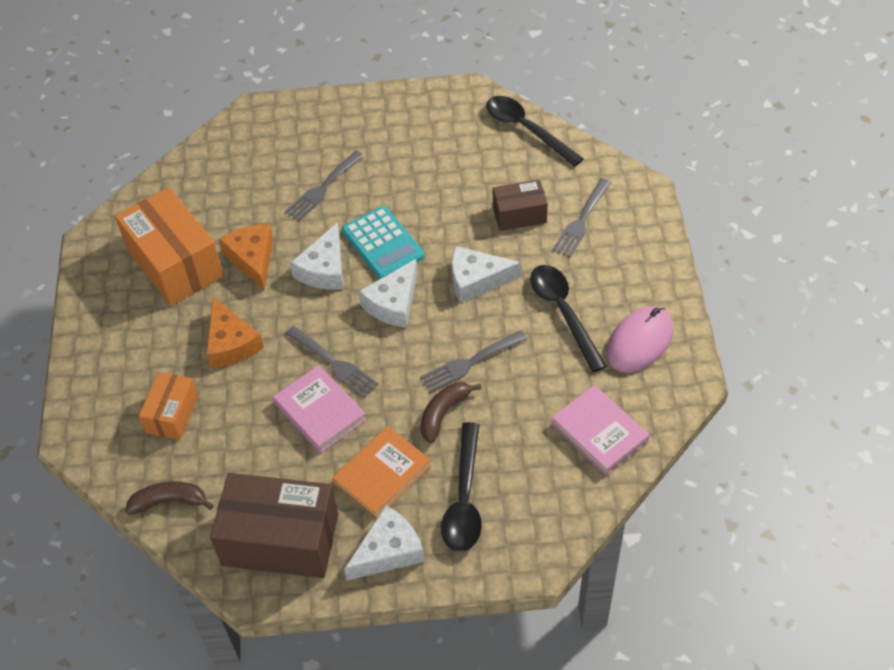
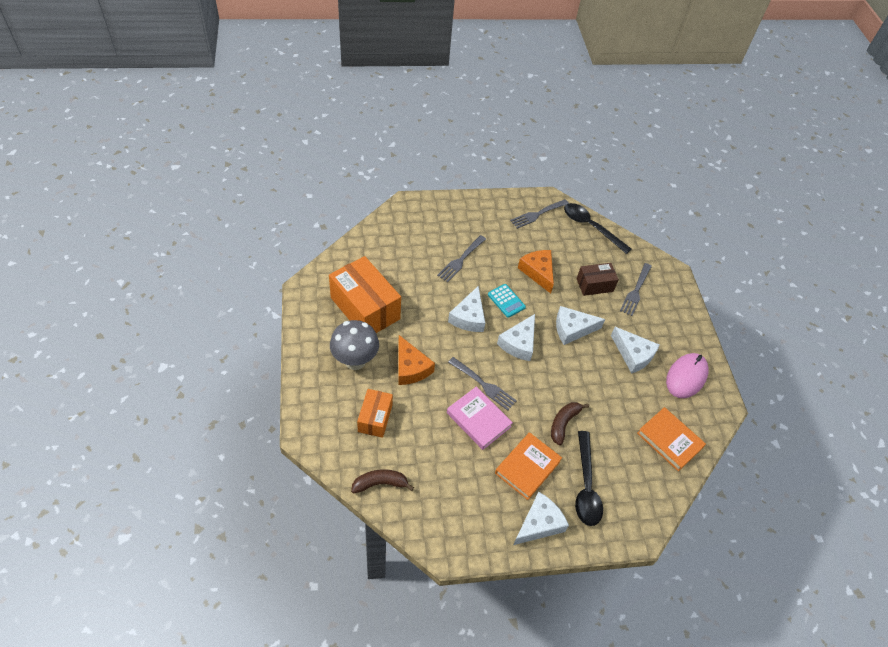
camera: 10 degrees left, 0 degrees up
brown box [210,473,338,578] -> none
orange cheese [218,224,273,291] -> orange cheese moved to [518,250,554,294]
turquoise calculator [342,206,424,279] -> turquoise calculator [488,284,526,318], size x0.65
grey fork [420,331,527,393] -> grey fork moved to [510,199,569,229]
black spoon [530,265,607,372] -> white cheese [611,327,660,374]
pink book [552,385,649,476] -> orange book [637,407,706,471]
none -> grey mushroom [330,320,379,370]

